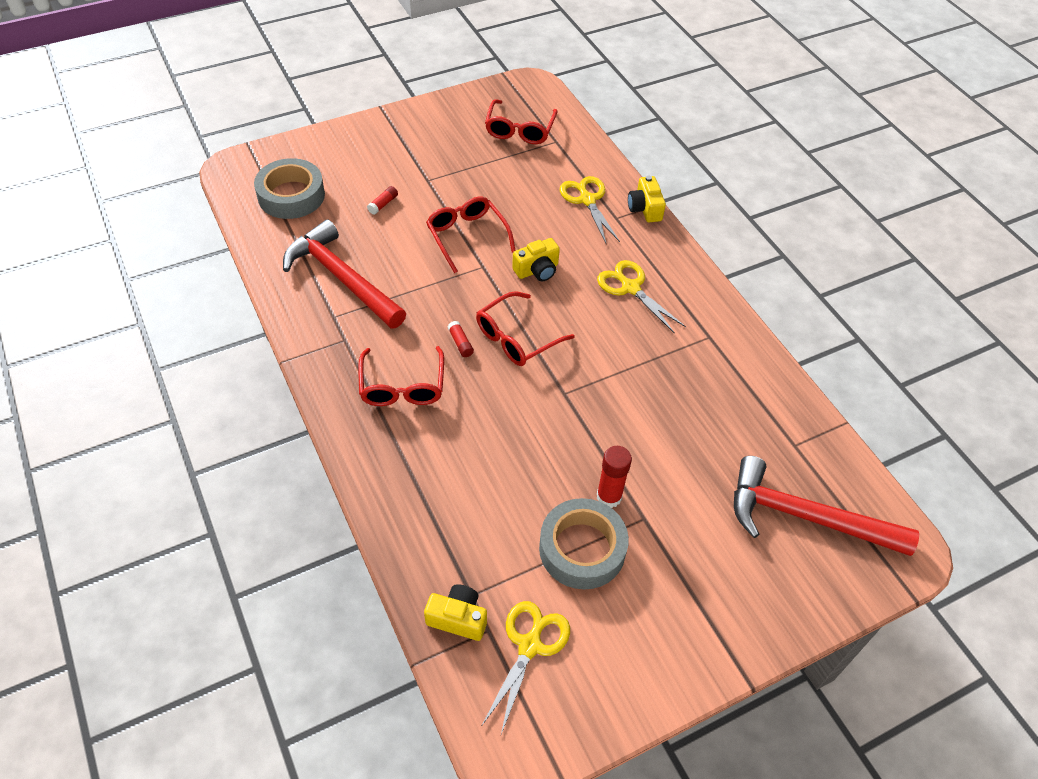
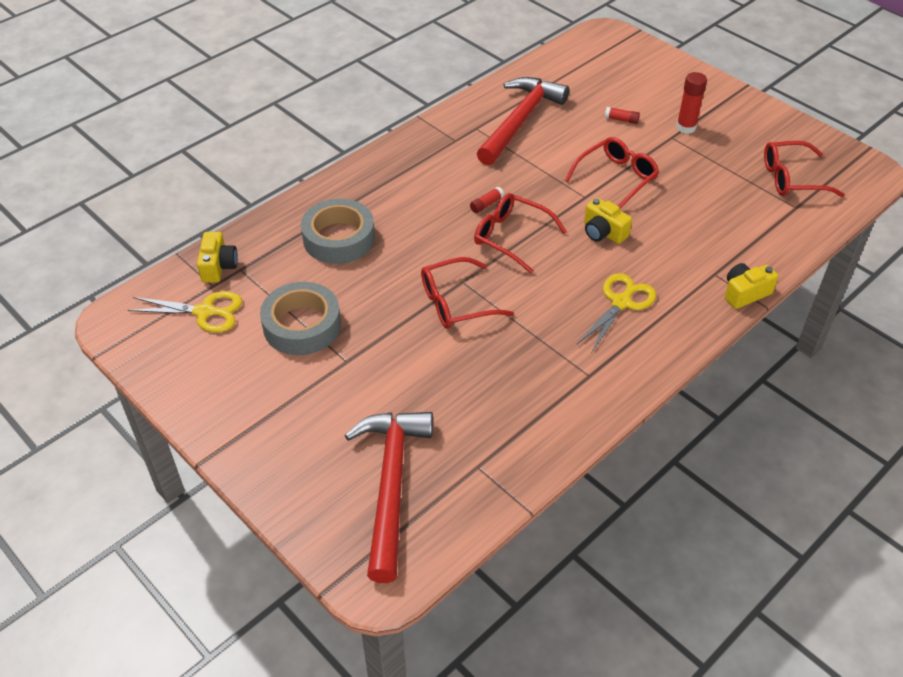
camera: 75 degrees right, 5 degrees down
grey tape [254,158,325,219] -> grey tape moved to [301,198,375,264]
red glasses [358,346,444,406] -> red glasses moved to [421,257,514,329]
yellow scissors [560,176,620,243] -> none
red glue stick [597,446,632,508] -> red glue stick moved to [676,72,707,134]

